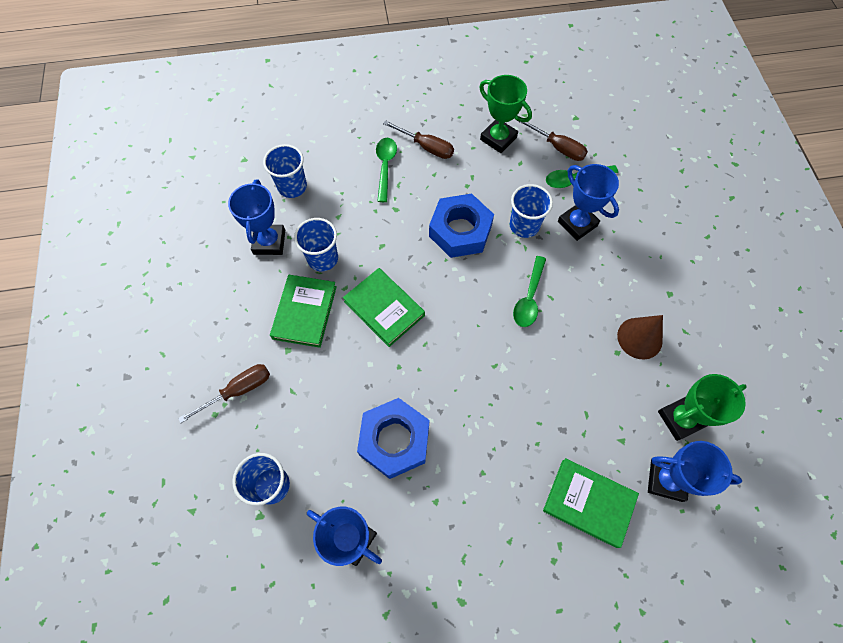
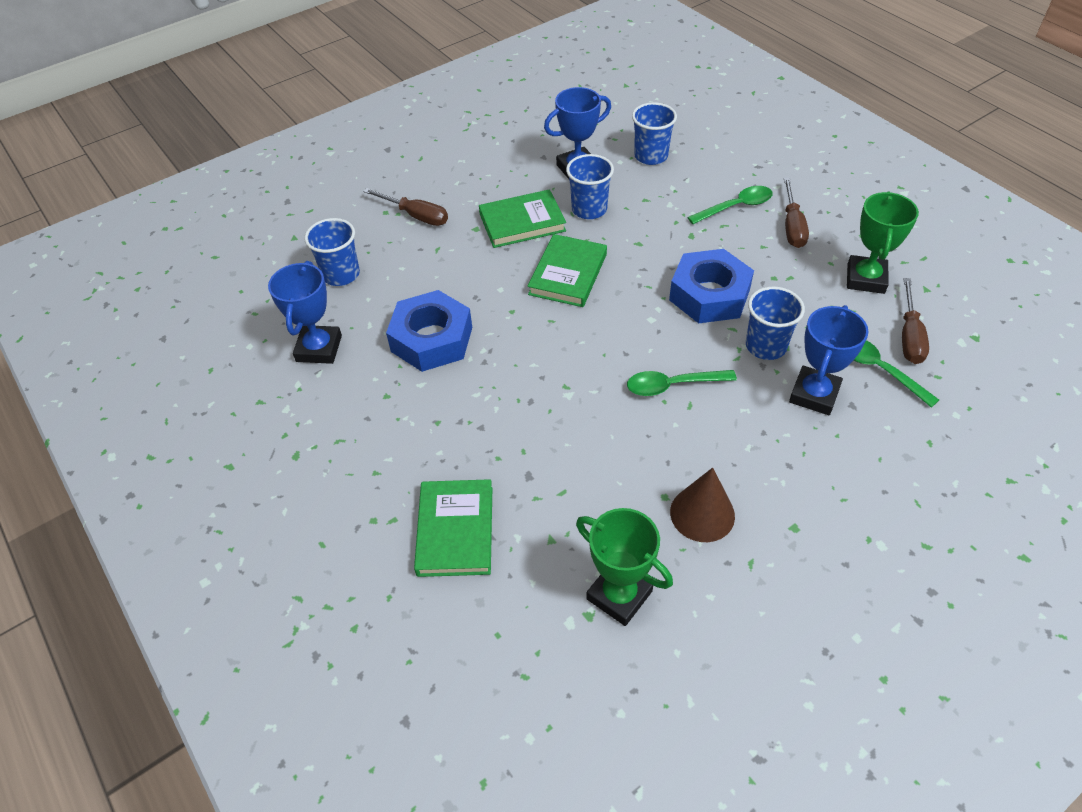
camera: 65 degrees right, 15 degrees down
blue trophy [648,441,742,502] -> none

